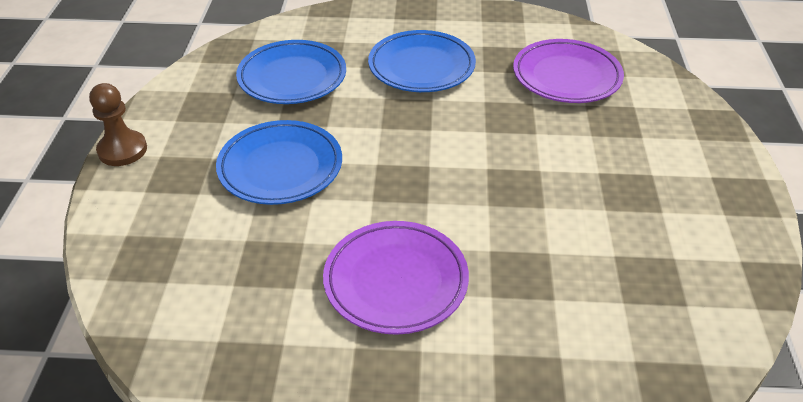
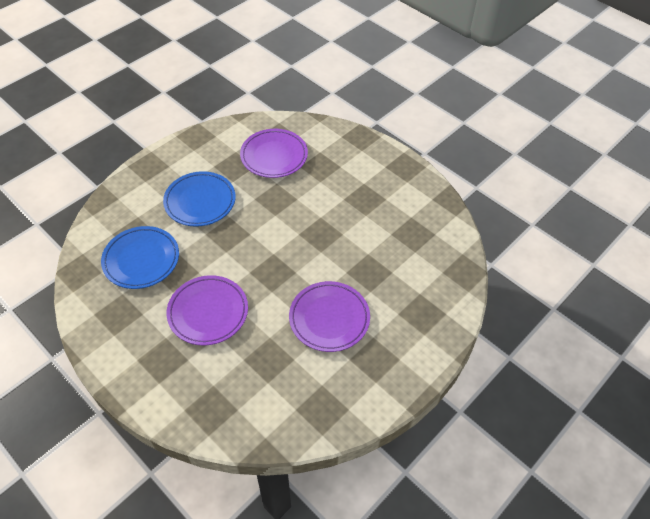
camera: 50 degrees left, 10 degrees up
brown pawn [89,83,147,166] -> none
blue plate [216,120,342,205] -> purple plate [166,275,248,345]

